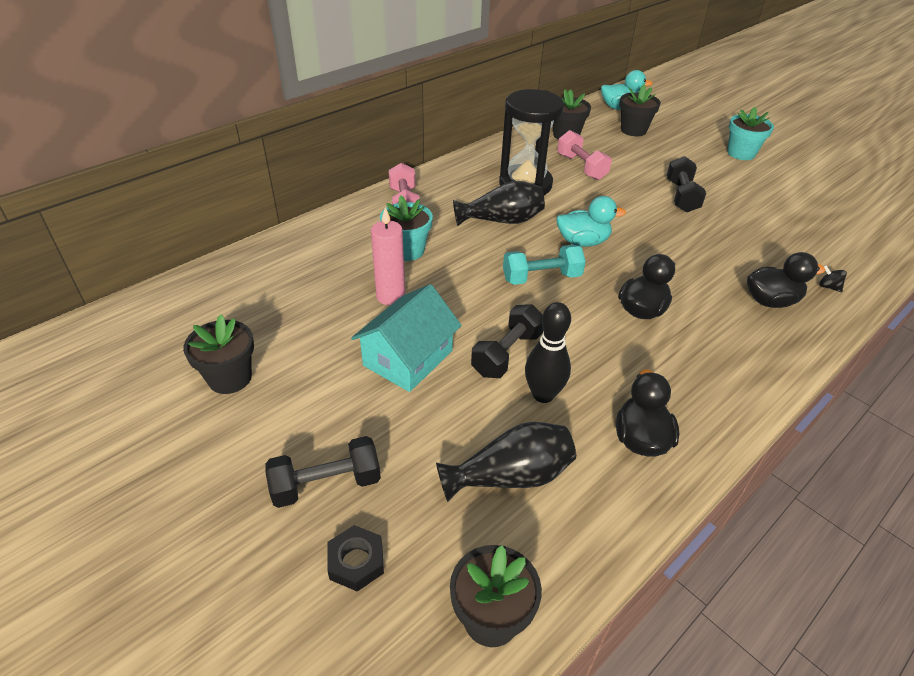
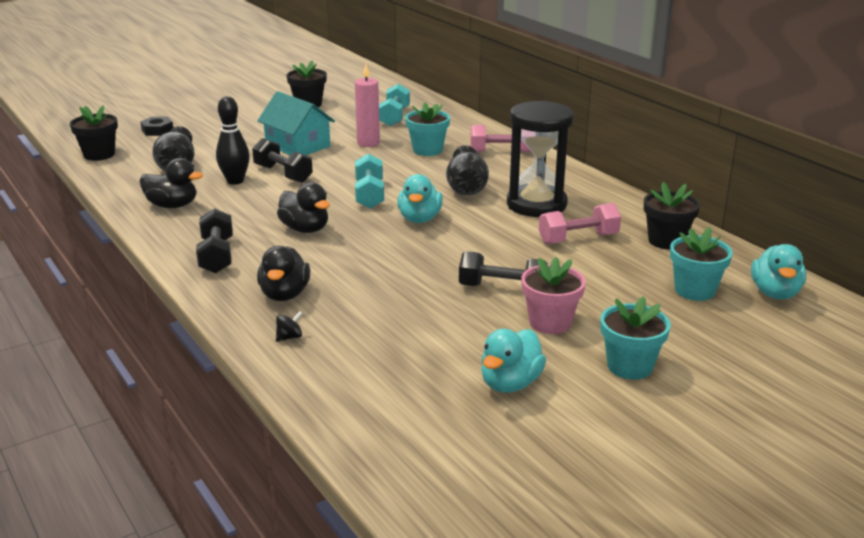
camera: 100 degrees right, 15 degrees down
black dumbbell [265,436,381,508] -> black dumbbell moved to [196,208,233,274]
black flower pot [620,85,661,136] -> turquoise flower pot [670,227,733,301]
none -> turquoise dumbbell [379,84,410,126]
none -> turquoise duck [481,329,546,393]
none -> pink flower pot [521,257,586,334]

